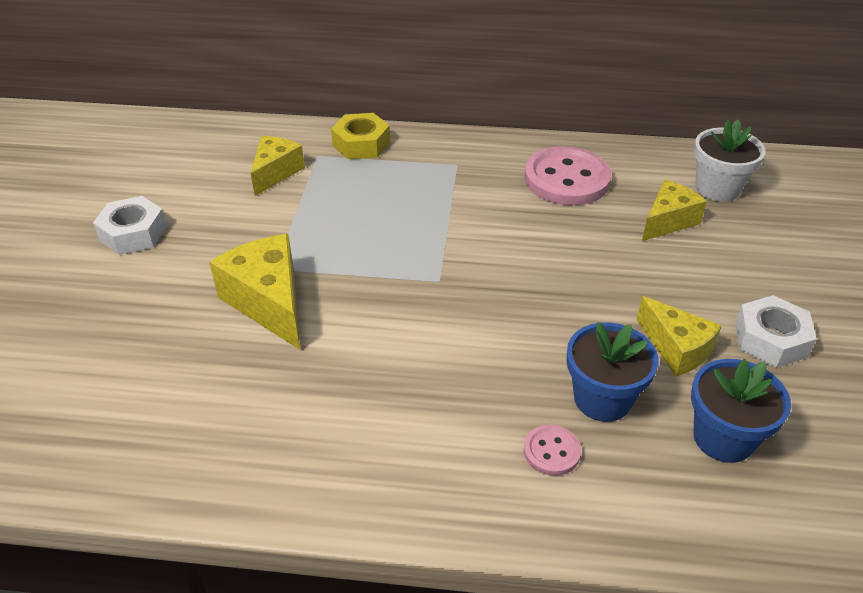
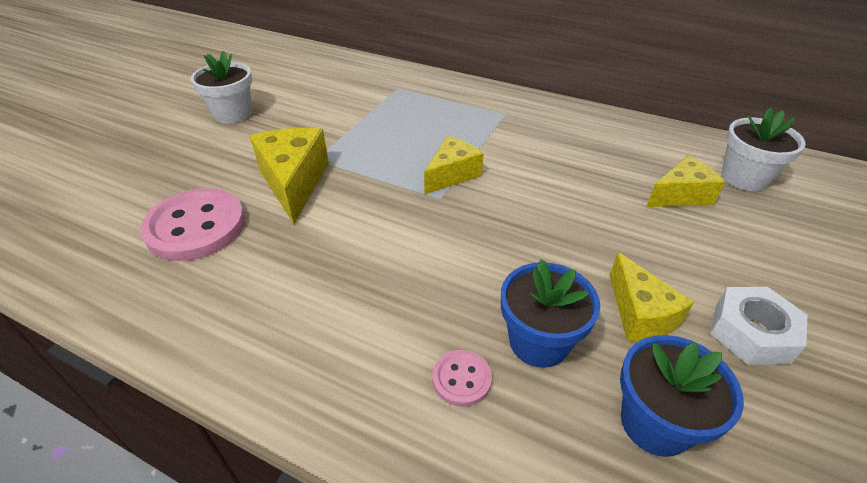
camera: 20 degrees right, 0 degrees up
white nut [93,196,167,255] -> white flower pot [191,51,252,124]
yellow cheese [251,136,305,196] -> yellow cheese moved to [424,136,484,194]
yellow nut [331,113,390,159] -> none
pink button [524,146,612,205] -> pink button moved to [140,188,245,261]

